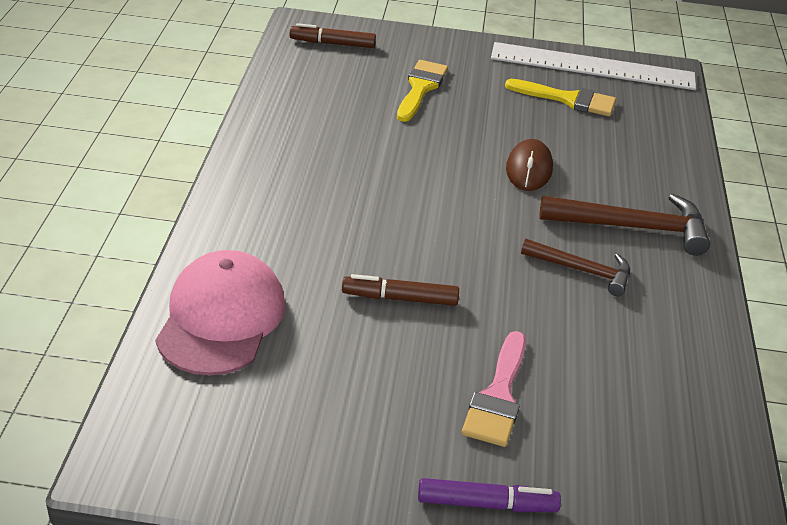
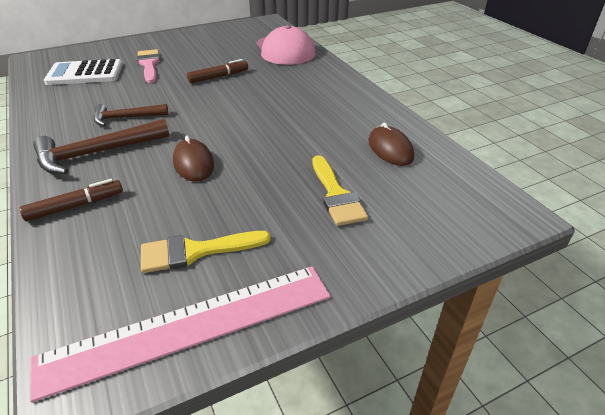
camera: 150 degrees right, 0 degrees up
brown marker [290,23,376,48] -> brown marker moved to [20,179,123,221]
purple marker [418,478,561,512] -> none
white ruler [491,42,696,90] -> pink ruler [30,266,331,402]
none -> white calculator [44,59,123,85]
none -> brown mouse [368,123,414,166]

